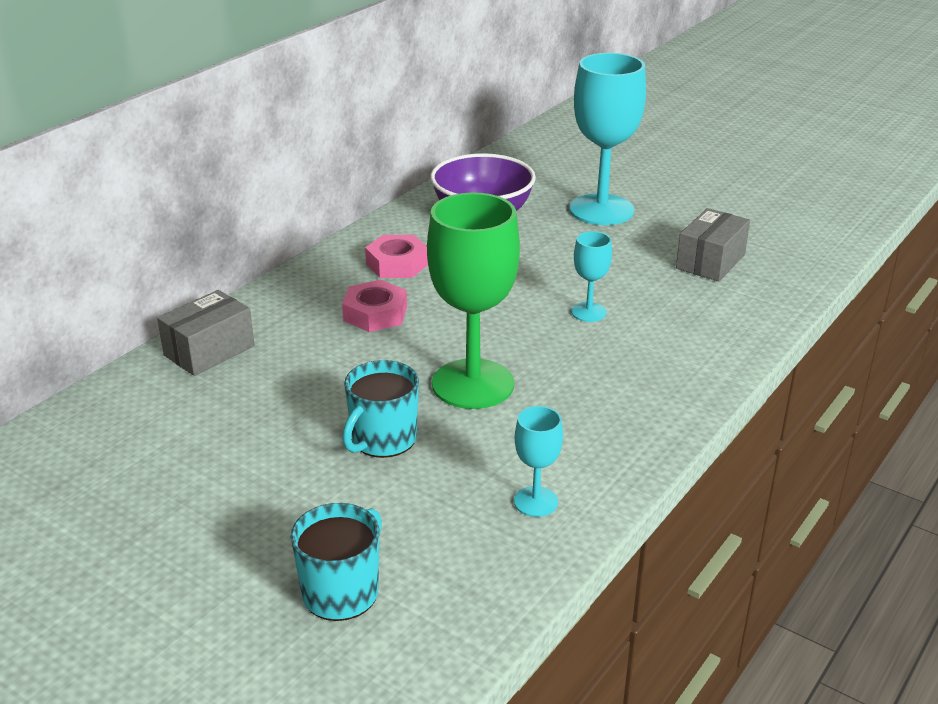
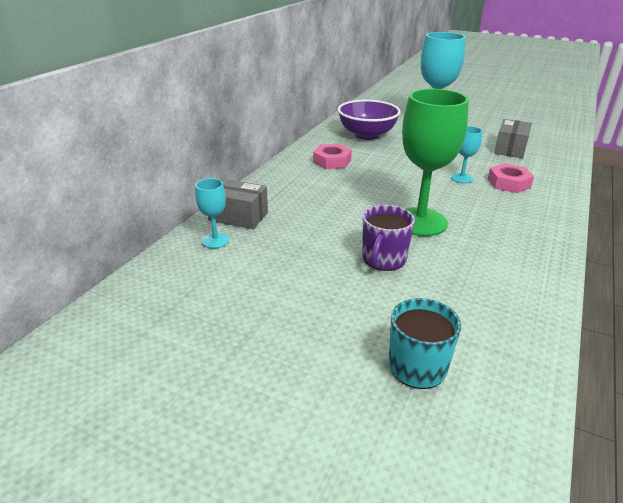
camera: 10 degrees left, 0 degrees up
grey box [157,290,255,376] -> grey box turned 75 degrees clockwise [208,178,268,229]
pink nut [342,280,407,332] -> pink nut moved to [488,163,534,193]
turquoise mug [342,360,419,458] -> purple mug [362,205,415,271]
turquoise goblet [514,406,563,517] -> turquoise goblet moved to [195,178,229,248]

